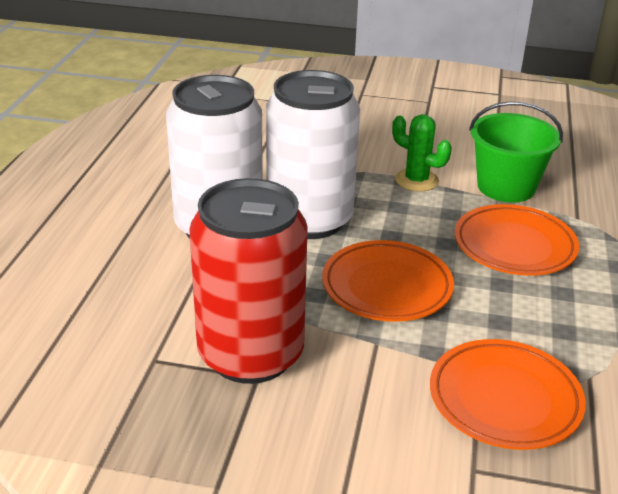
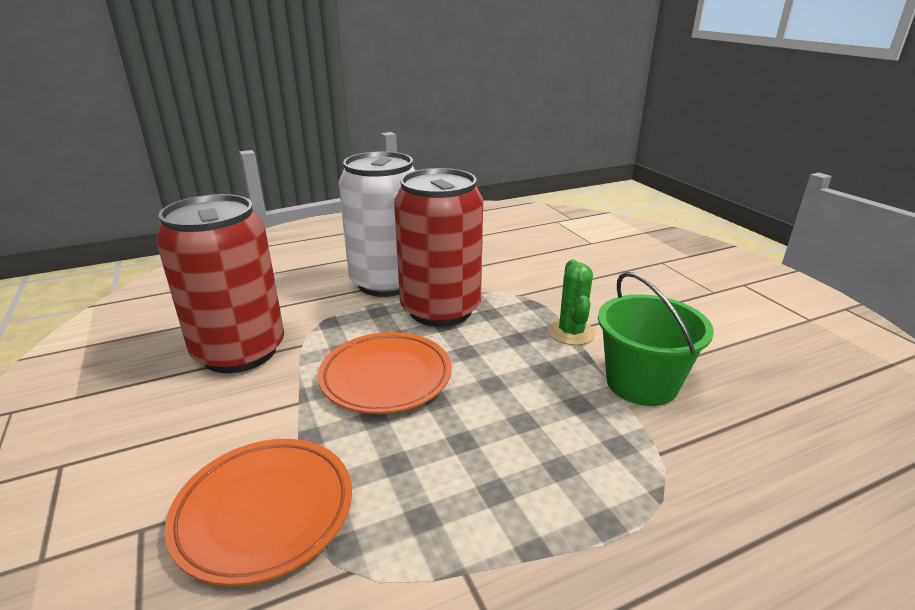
camera: 55 degrees right, 5 degrees down
white can [266,70,360,239] -> red can [394,168,483,327]
orange plate [455,204,579,276] -> none

